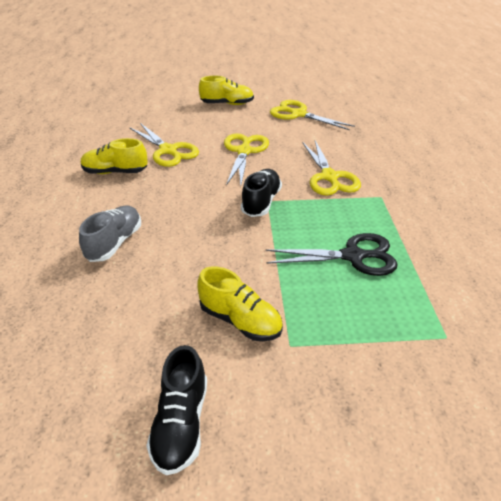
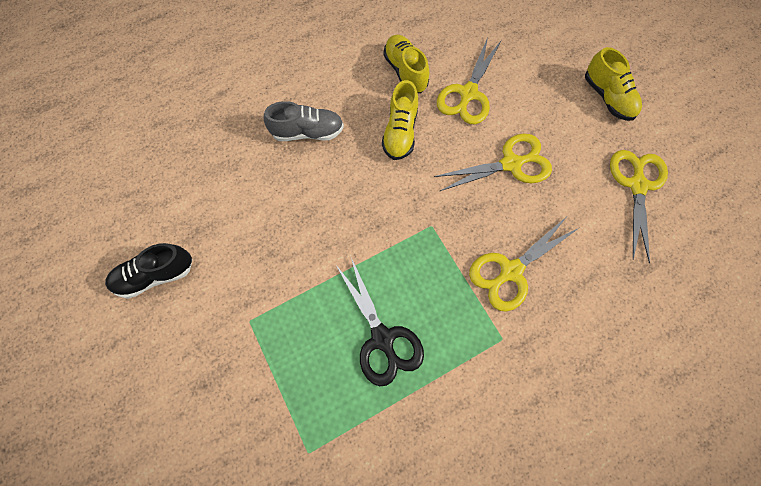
camera: 65 degrees right, 30 degrees up
yellow shoe [198,267,283,341] -> yellow shoe moved to [382,80,418,160]
black shoe [241,169,282,217] -> none

